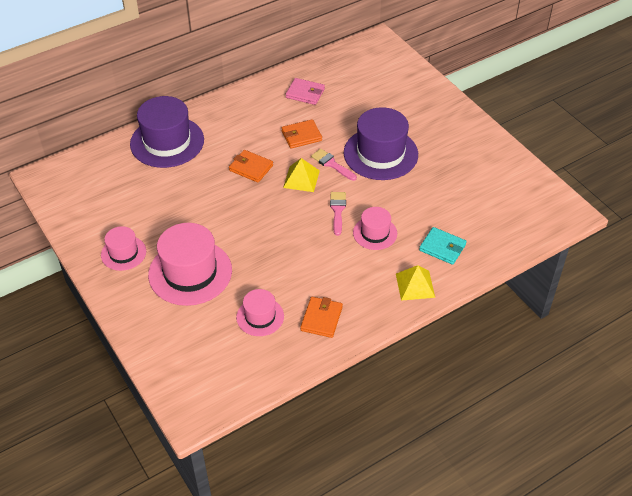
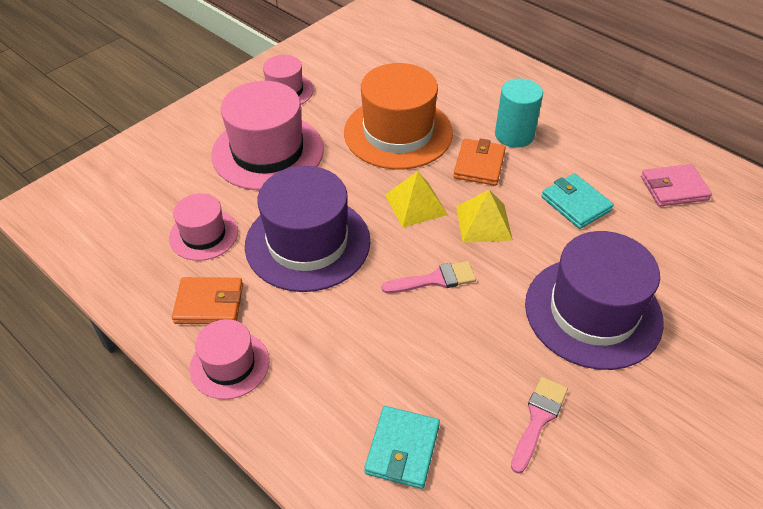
camera: 75 degrees right, 0 degrees up
purple hat [130,96,204,168] -> purple hat moved to [245,166,370,292]
orange wallet [282,119,322,148] -> turquoise wallet [541,173,614,229]
pink wallet [286,78,325,105] -> pink wallet turned 75 degrees clockwise [641,164,712,207]
pink brush [311,149,357,181] -> pink brush moved to [511,377,568,474]
pink hat [353,207,397,250] -> pink hat moved to [190,319,269,399]
yellow pyramid [396,265,435,301] -> yellow pyramid moved to [385,171,448,228]
none -> orange hat [344,63,453,170]
none -> turquoise cylinder [495,78,543,148]

